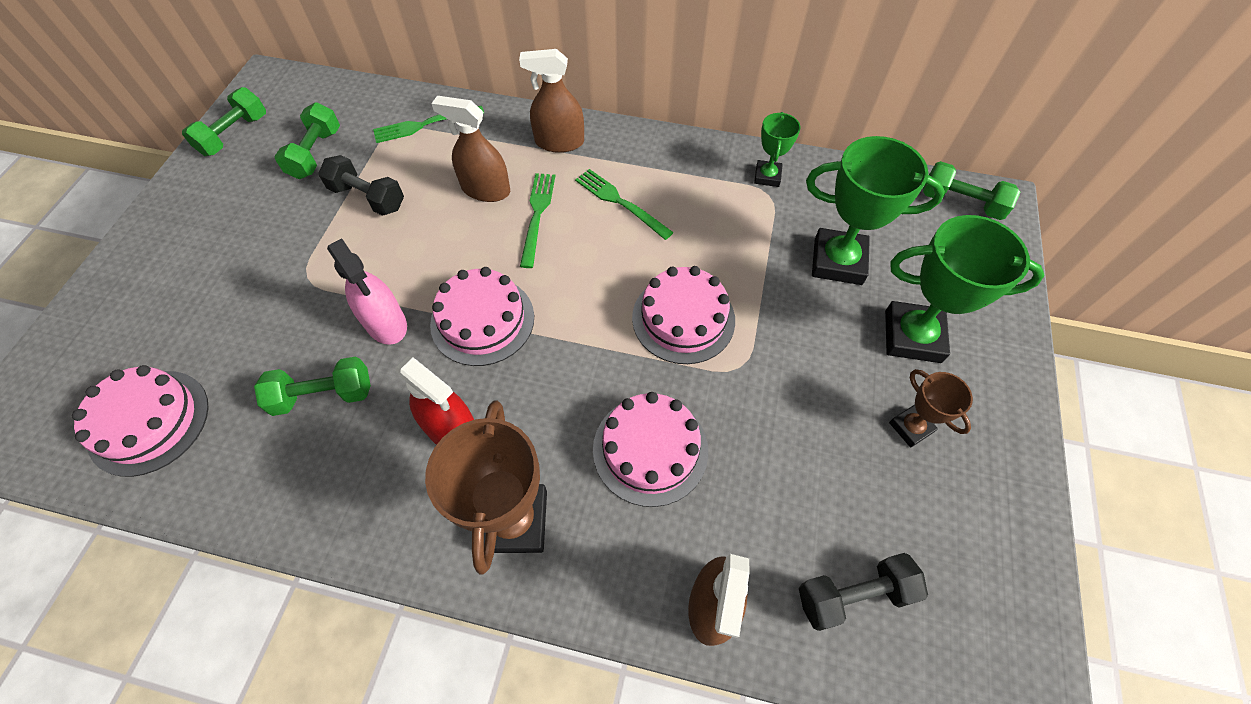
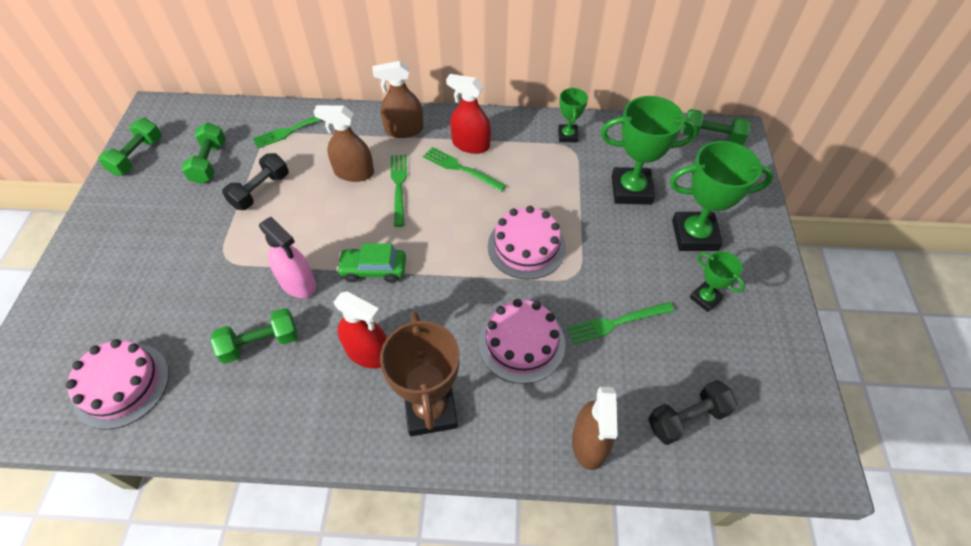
camera: 10 degrees left, 5 degrees down
black dumbbell [318,155,404,216] -> black dumbbell turned 75 degrees counterclockwise [222,153,289,210]
pink cake [430,267,534,366] -> green car [336,243,406,283]
brown trophy [889,369,973,447] -> green trophy [690,251,745,312]
none -> red spray bottle [446,74,491,154]
none -> green fork [567,302,674,344]

